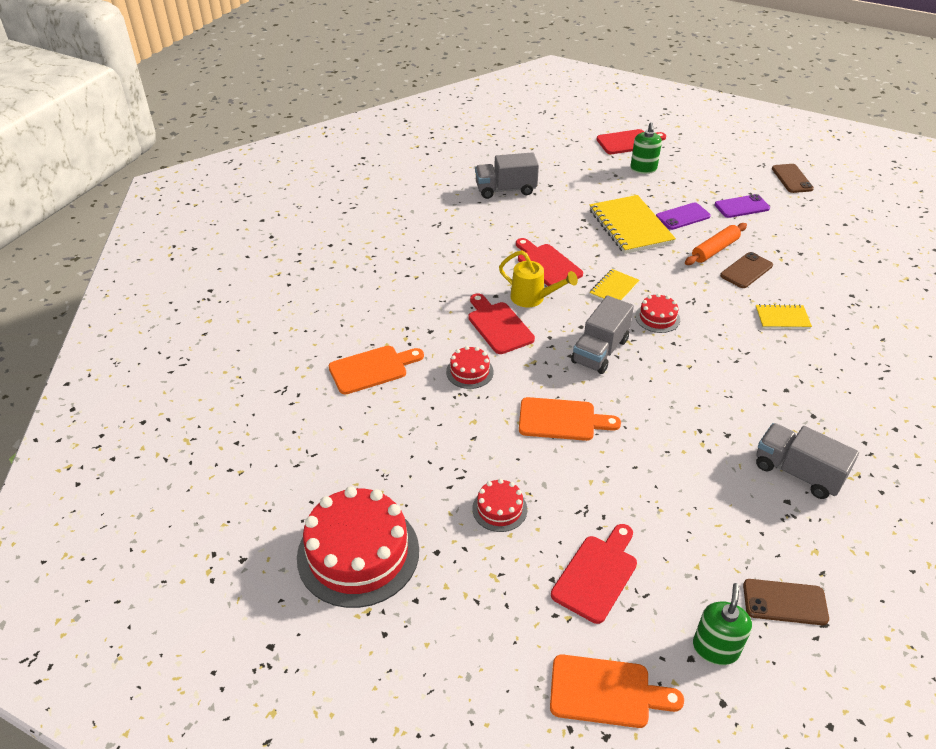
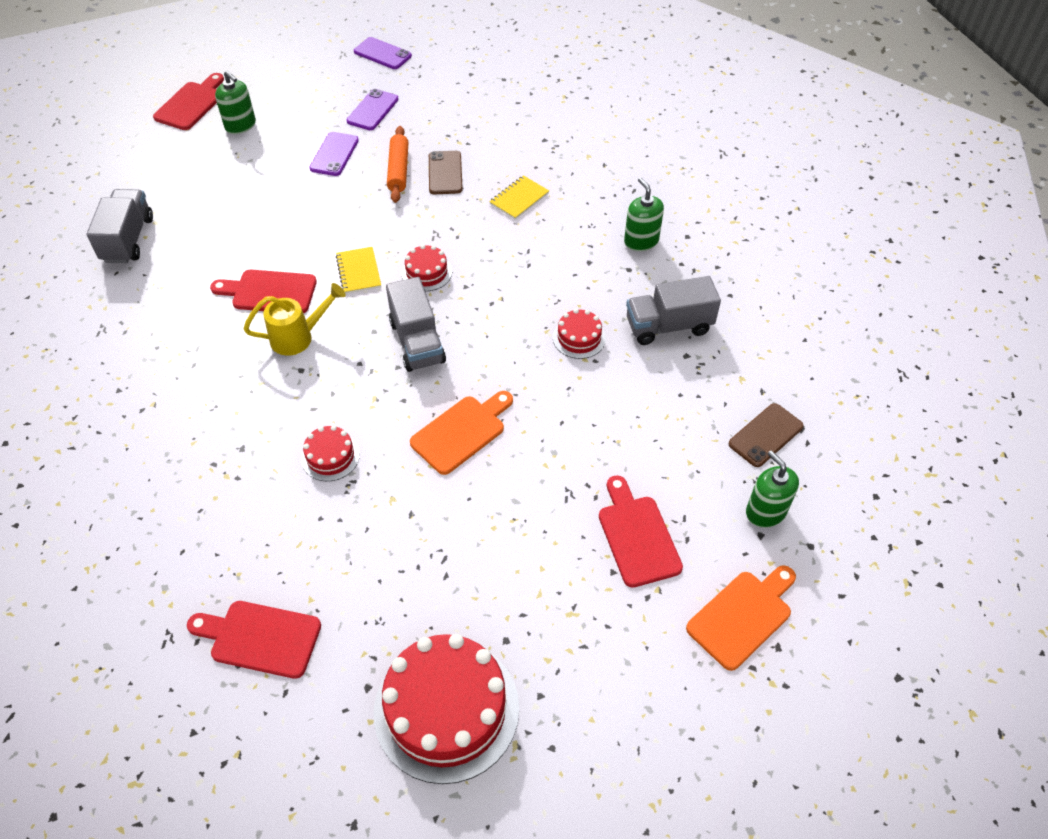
camera: 50 degrees left, 10 degrees up
orange cutting board [329,346,424,395] -> none
red cutting board [468,293,535,354] -> red cutting board moved to [187,601,321,679]
red cake [472,479,527,532] -> red cake moved to [553,309,606,359]
grey truck [475,152,539,199] -> grey truck turned 150 degrees clockwise [86,189,153,263]
yellow notebook [590,195,676,254] -> none
brown phone [772,164,814,193] -> purple phone [354,37,412,69]
none -> green soap dispenser [624,178,664,251]

